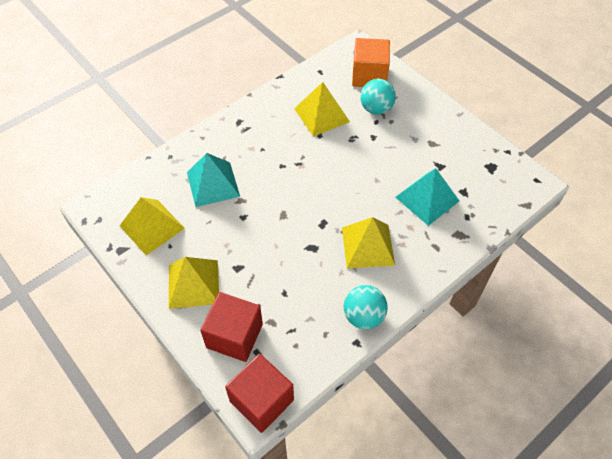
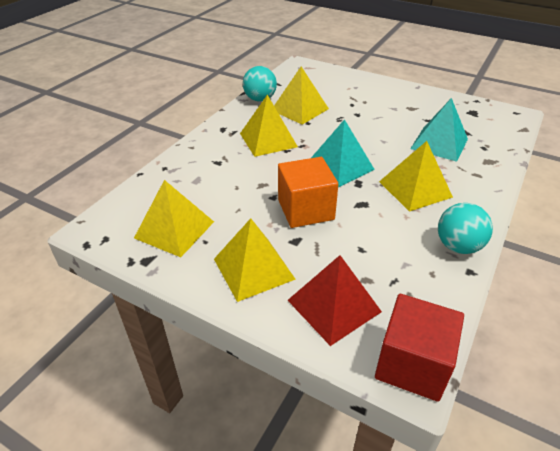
camera: 20 degrees left, 15 degrees down
turquoise pyramid [187,153,240,207] -> turquoise pyramid moved to [311,119,375,188]
red cube [200,292,263,362] -> red pyramid [288,255,382,346]
orange cube [352,38,390,87] -> orange cube moved to [278,157,338,228]
turquoise ball [360,79,396,115] -> turquoise ball moved to [243,66,277,101]
none -> yellow pyramid [240,95,298,157]

